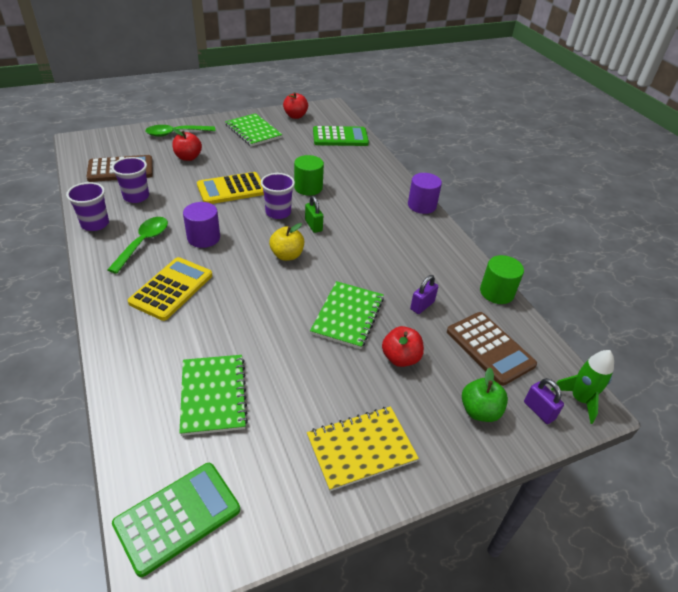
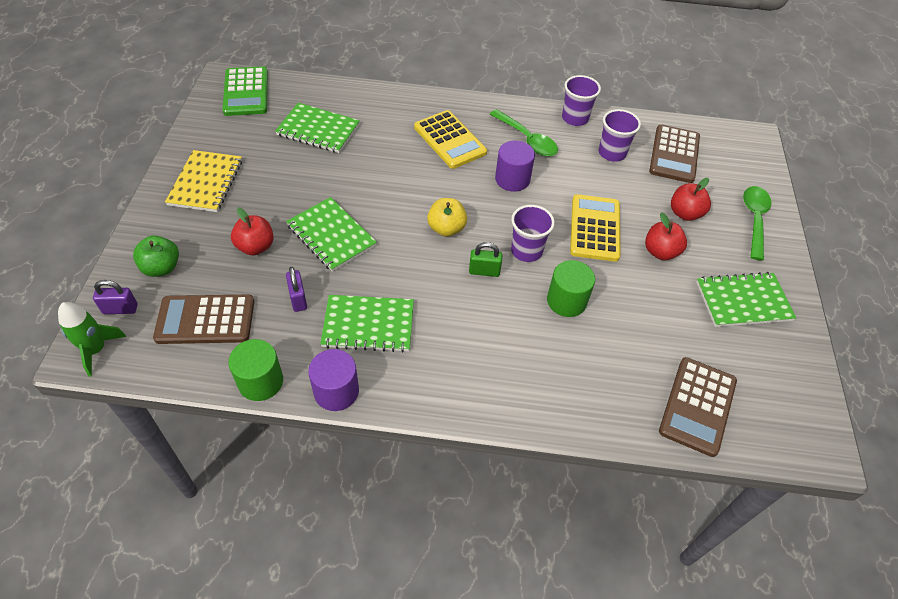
camera: 120 degrees right, 10 degrees up
red apple [283,92,308,119] -> red apple moved to [645,212,687,260]
green calculator [313,126,369,146] -> brown calculator [659,357,737,457]
purple cylinder [408,173,442,214] -> purple cylinder moved to [308,349,359,411]
none -> green notebook [320,295,414,352]

